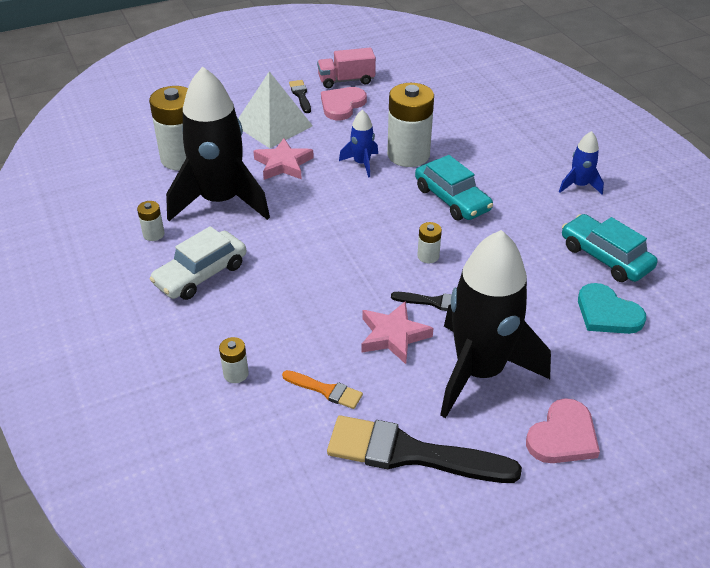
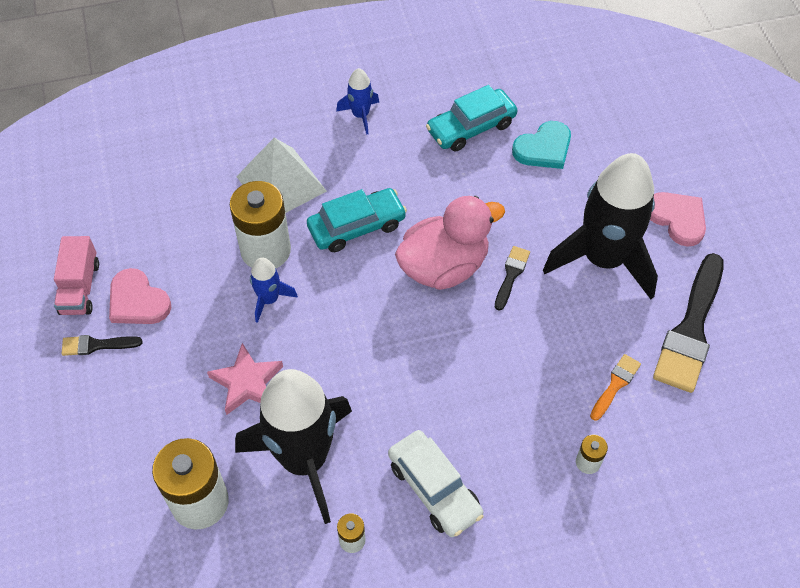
camera: 80 degrees left, 15 degrees up
white pyramid [238,71,313,148] -> white pyramid moved to [236,138,327,213]
pink star [361,301,433,364] -> none
white battery [417,222,442,263] -> pink duck [395,196,505,290]

